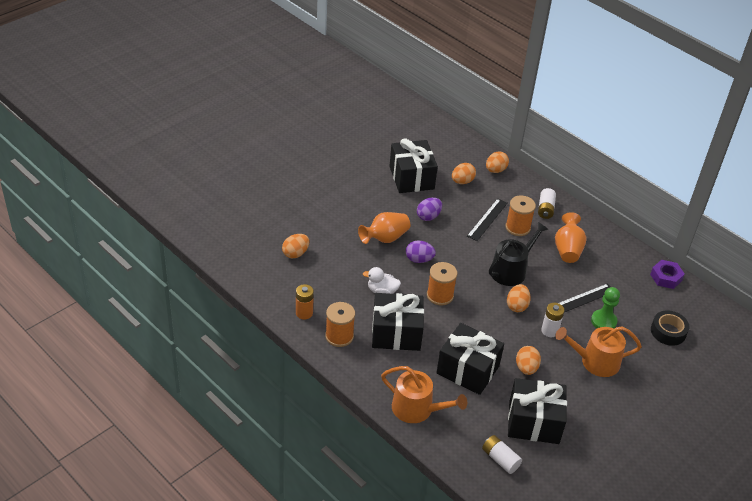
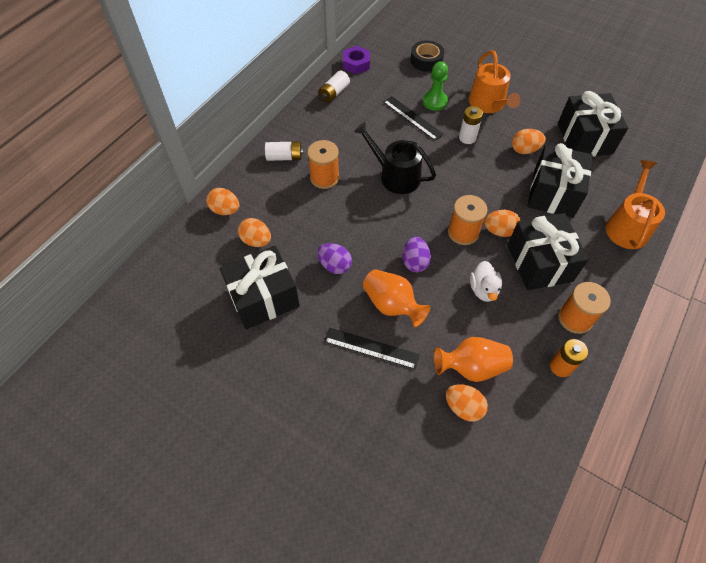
camera: 100 degrees left, 15 degrees up
black ruler [467,198,508,241] -> black ruler moved to [324,328,420,369]
white battery [482,435,522,474] -> white battery moved to [318,70,350,103]
orange egg [507,284,531,312] -> orange egg moved to [484,210,521,237]
orange vase [555,212,587,263] -> orange vase moved to [434,337,513,382]

